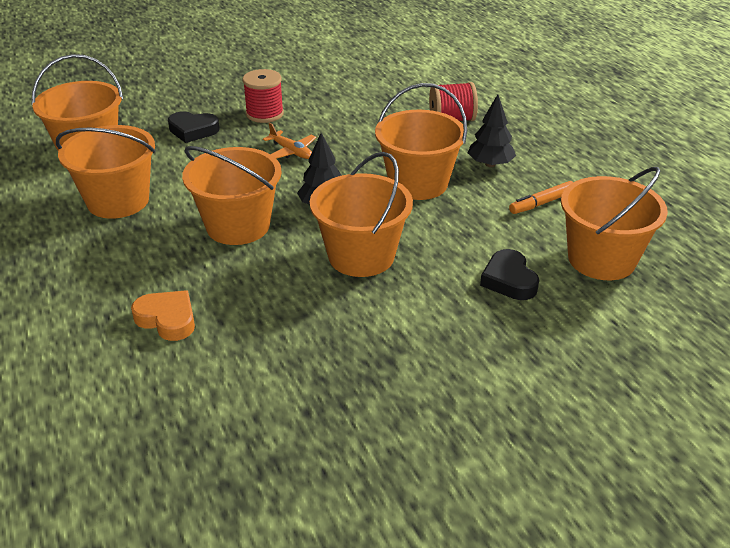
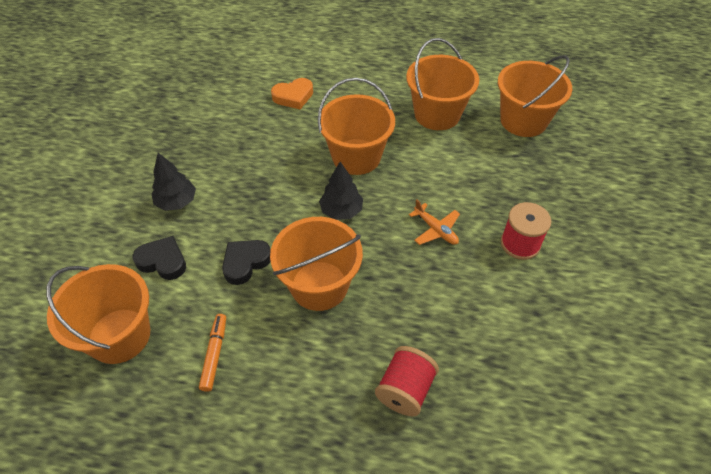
camera: 125 degrees right, 15 degrees up
black heart [168,111,220,143] -> black heart moved to [222,240,271,285]
orange plane [263,123,316,159] -> orange plane turned 120 degrees counterclockwise [409,199,460,245]
orange bucket [310,152,413,277] -> none
black tree [468,94,516,167] -> black tree moved to [151,153,196,211]

